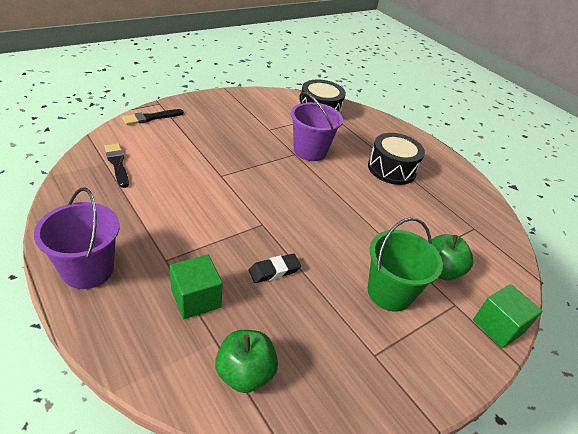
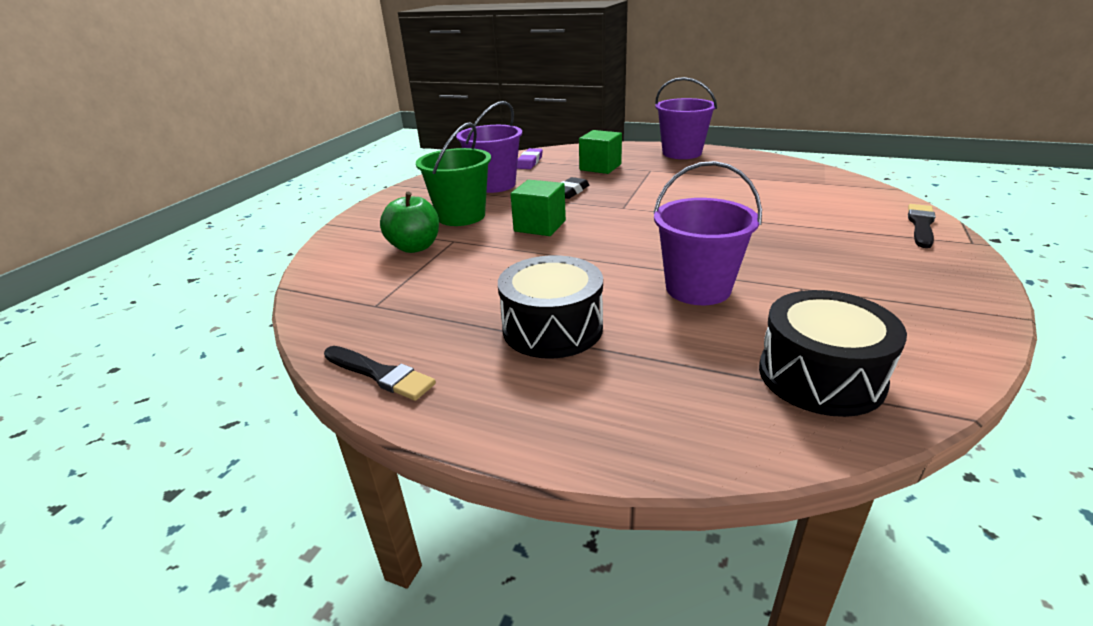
camera: 155 degrees right, 10 degrees down
black brush [104,143,129,188] -> black brush moved to [324,346,436,401]
green apple [215,330,278,393] -> purple eraser [517,148,543,169]
green cube [473,284,542,348] -> green cube moved to [510,180,566,236]
none -> purple bucket [456,101,522,193]

